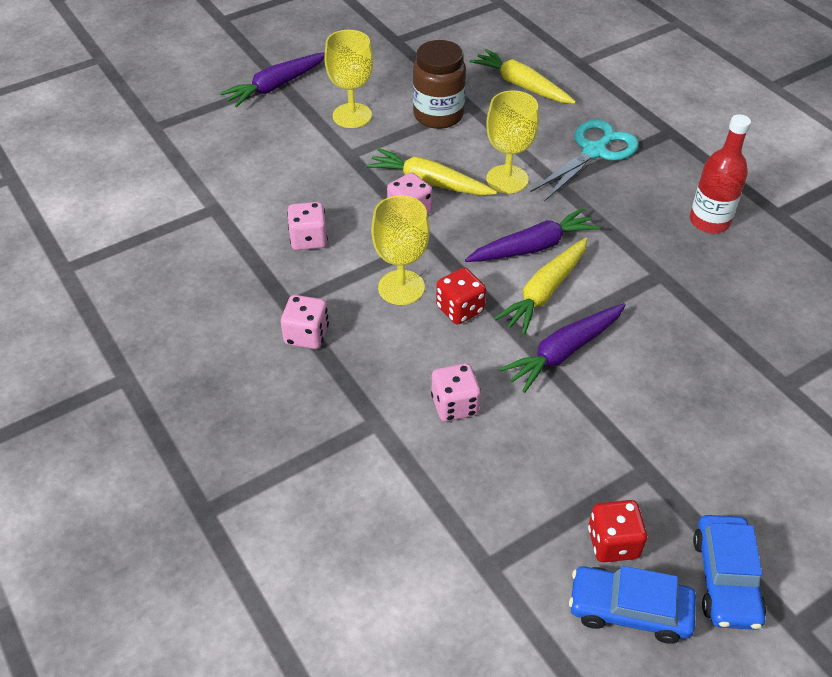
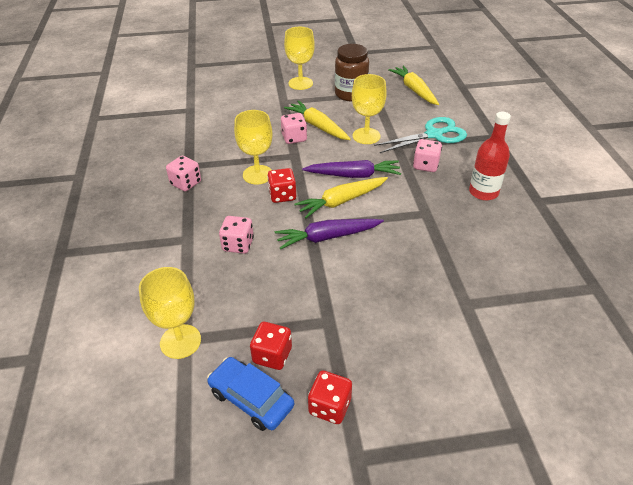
camera: 25 degrees right, 5 degrees down
purple carrot [220,52,325,107] -> none
pink dice [287,202,328,250] -> pink dice moved to [413,139,442,172]
blue car [693,515,766,630] -> red dice [308,370,352,424]
none -> yellow goblet [139,267,201,359]

